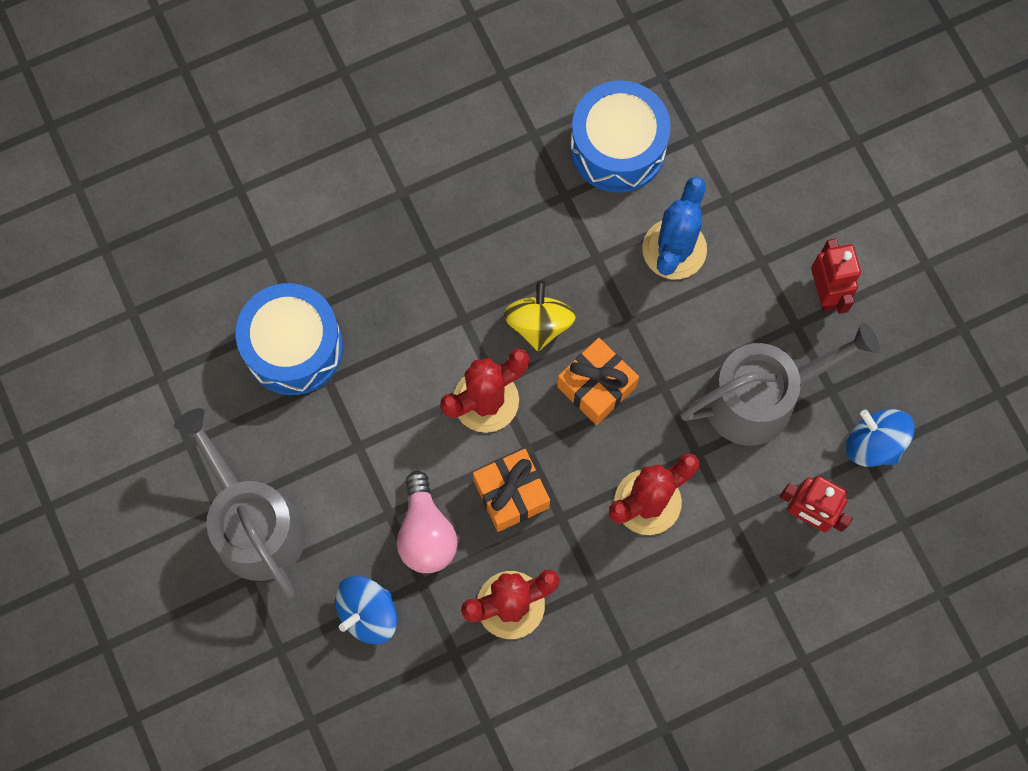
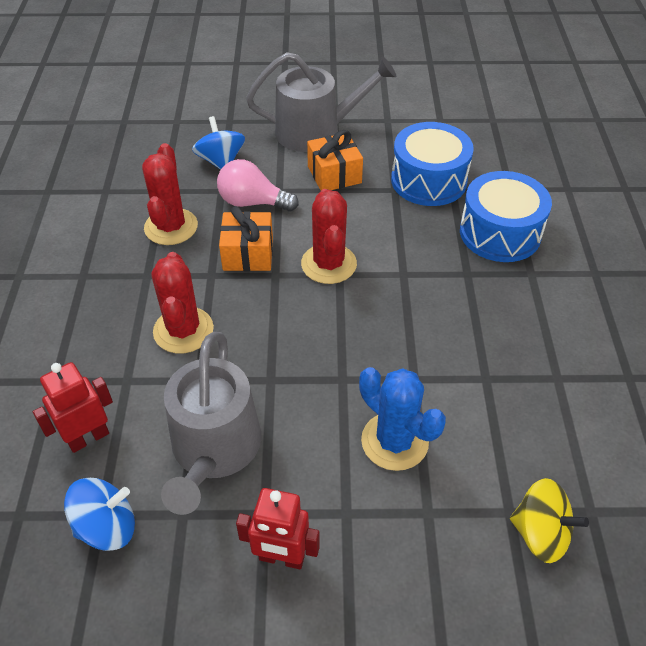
camera: 115 degrees right, 25 degrees down
yellow spinning top [504,280,576,351] -> yellow spinning top moved to [510,478,589,563]
orange gift [557,338,639,425] -> orange gift moved to [307,130,363,190]
blue drum [570,80,671,193] -> blue drum moved to [460,171,552,262]

